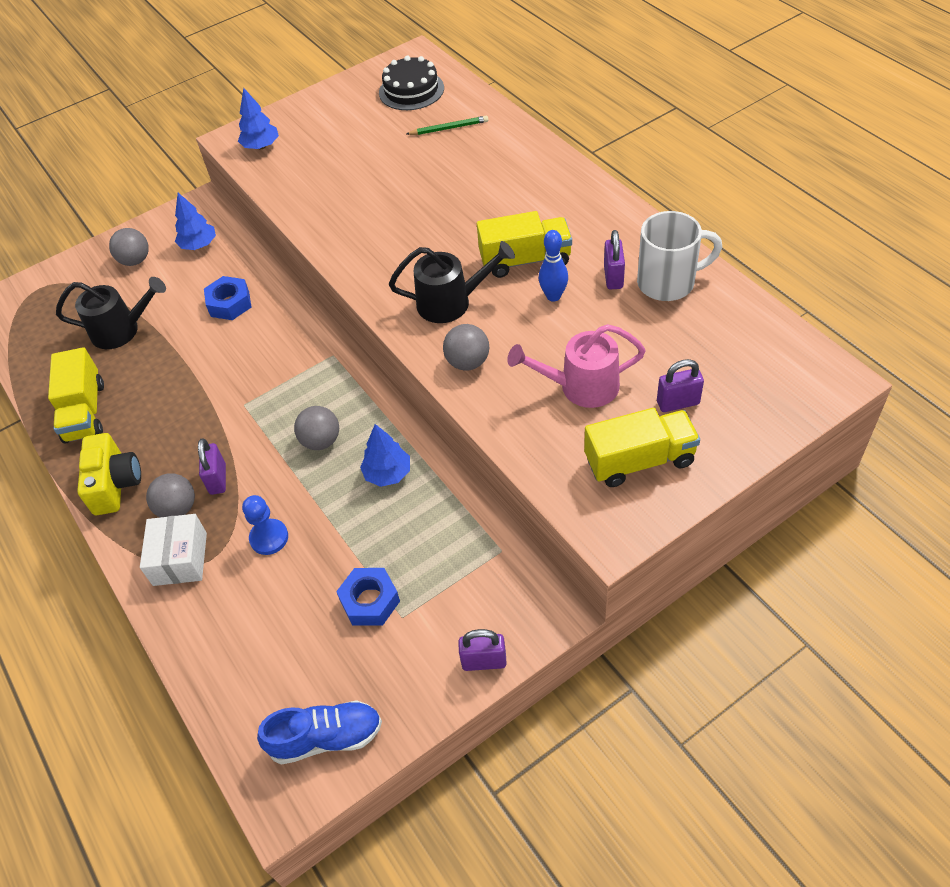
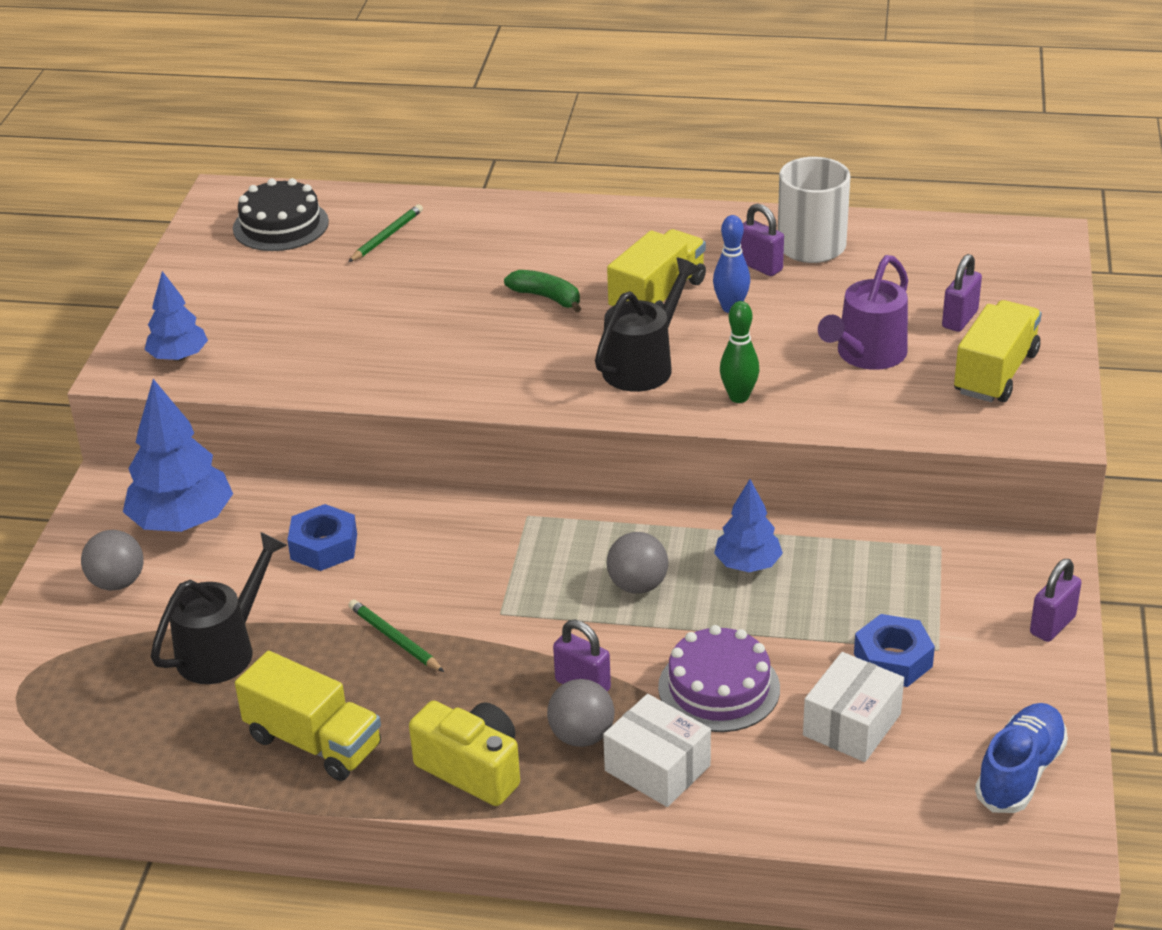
camera: 50 degrees left, 15 degrees down
blue tree [175,193,216,250] -> blue tree [123,379,233,532], size x1.66
blue pawn [242,495,288,555] -> purple cake [658,625,780,732]
grey ball [443,324,489,371] -> green bowling pin [720,301,759,403]
pink watering can [507,324,646,408] -> purple watering can [818,255,908,370]
none -> green pencil [348,599,444,672]
none -> green banana [504,270,581,313]
none -> white box [803,652,904,762]

